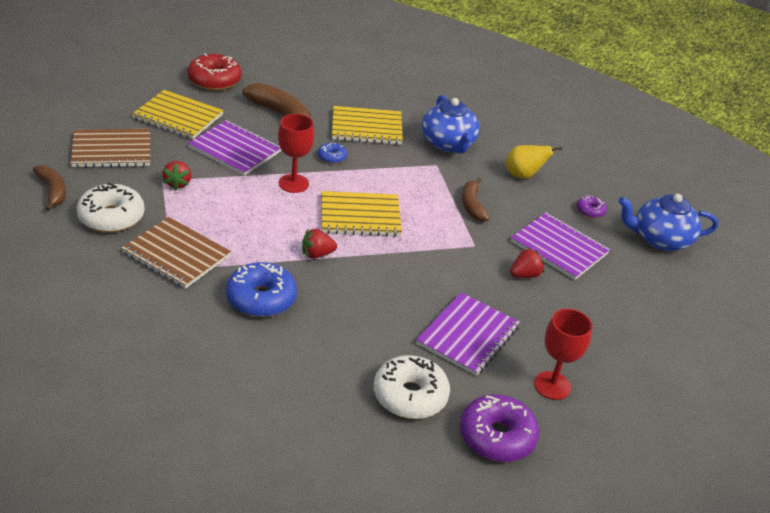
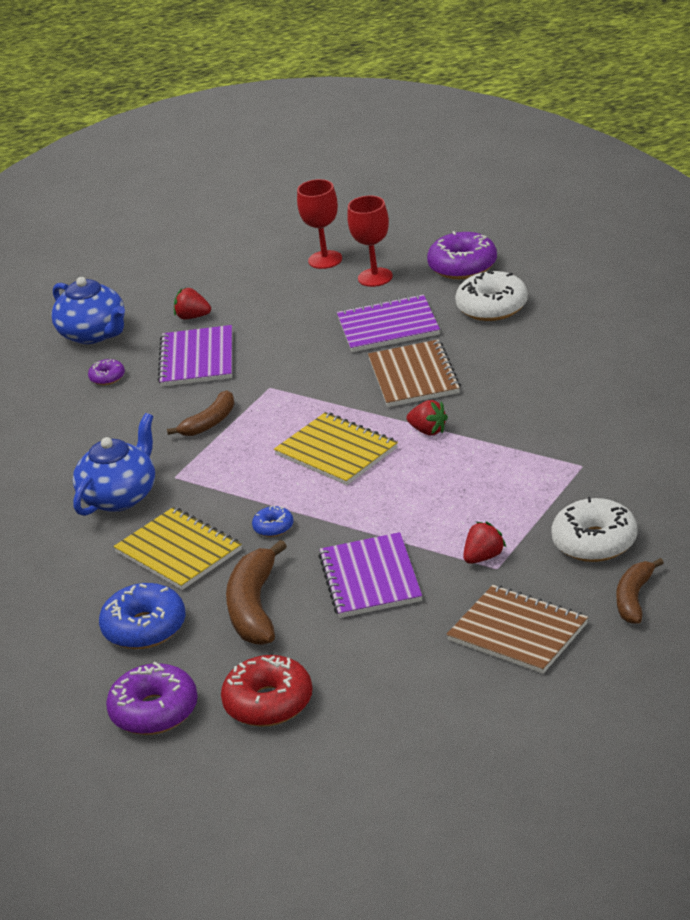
camera: 125 degrees left, 5 degrees down
brown notebook [122,217,231,289] -> brown notebook moved to [368,339,461,407]
yellow notebook [132,90,223,139] -> none
blue donut [226,262,297,317] -> blue donut moved to [99,583,186,649]
red goblet [278,114,315,193] -> red goblet moved to [297,179,342,269]
yellow pear [506,145,562,179] -> none
red strawberry [510,248,544,278] -> red strawberry moved to [174,288,211,319]
none -> purple donut [106,662,198,735]

